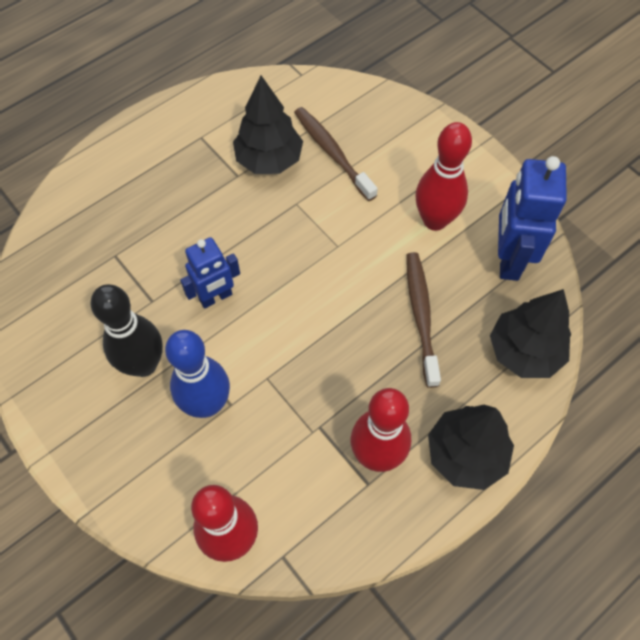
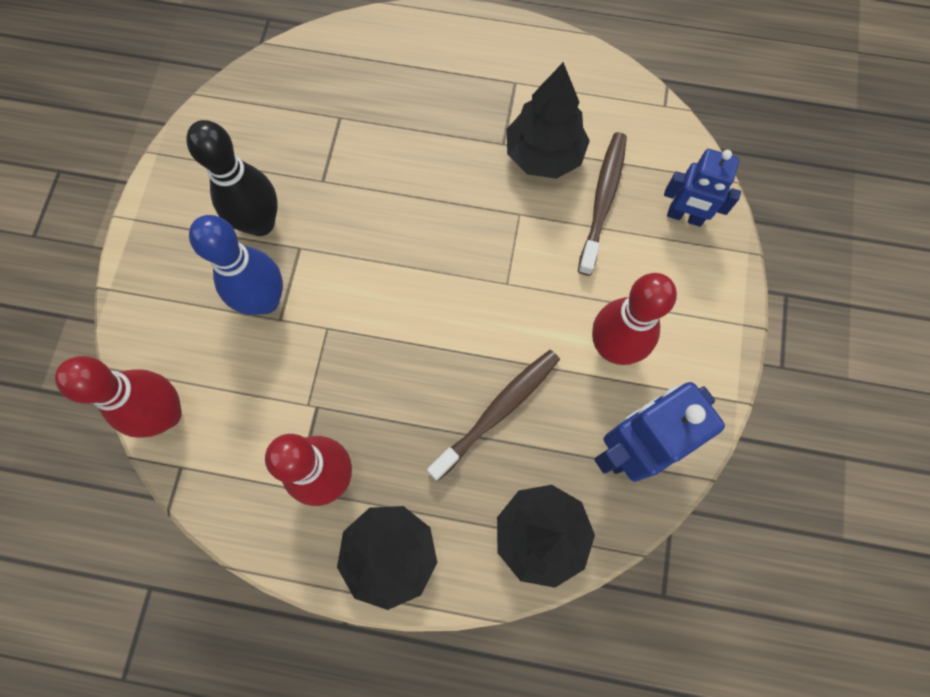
camera: 50 degrees right, 10 degrees up
blue robot [180,237,240,309] -> blue robot moved to [664,149,741,227]

